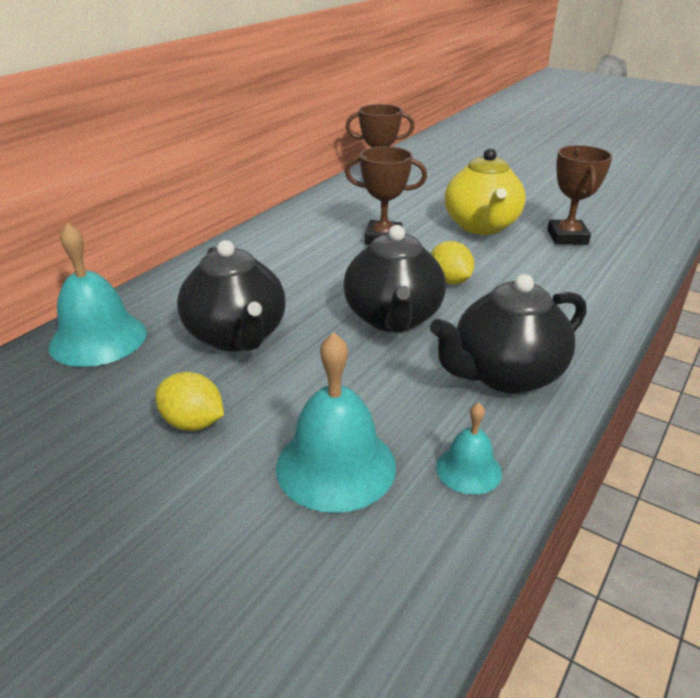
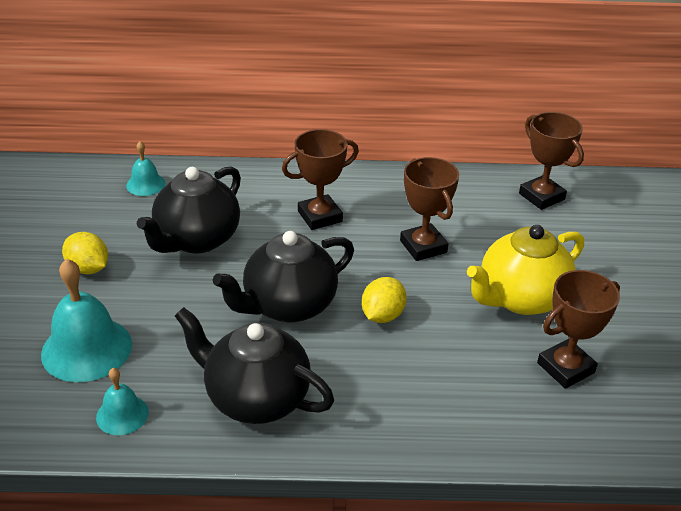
camera: 55 degrees right, 5 degrees up
turquoise bell [49,223,147,367] -> turquoise bell [126,141,165,196], size x0.54
yellow lemon [155,372,224,431] -> yellow lemon turned 45 degrees counterclockwise [62,232,108,274]
none -> brown trophy [282,129,359,230]

